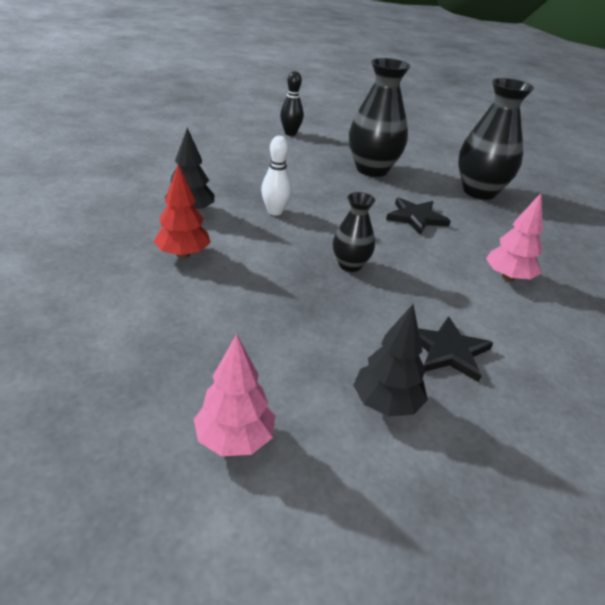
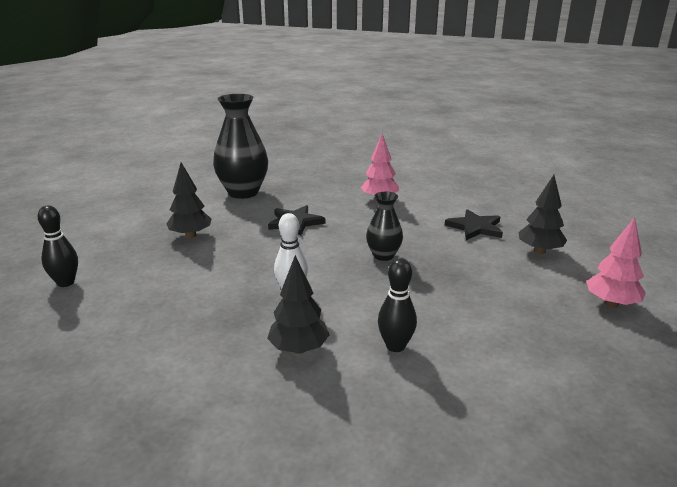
camera: 85 degrees left, 10 degrees down
red tree [153,164,211,258] -> black bowling pin [378,258,417,352]
black vase [349,58,411,177] -> black tree [166,162,211,238]

